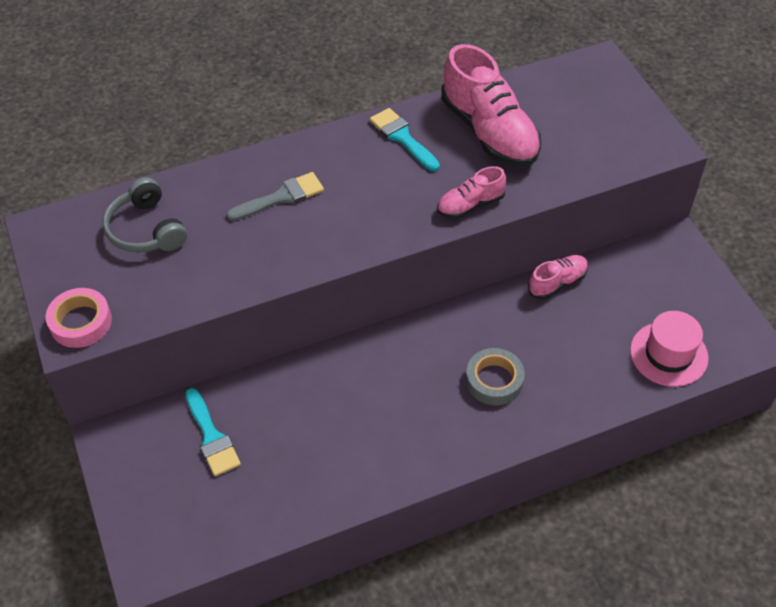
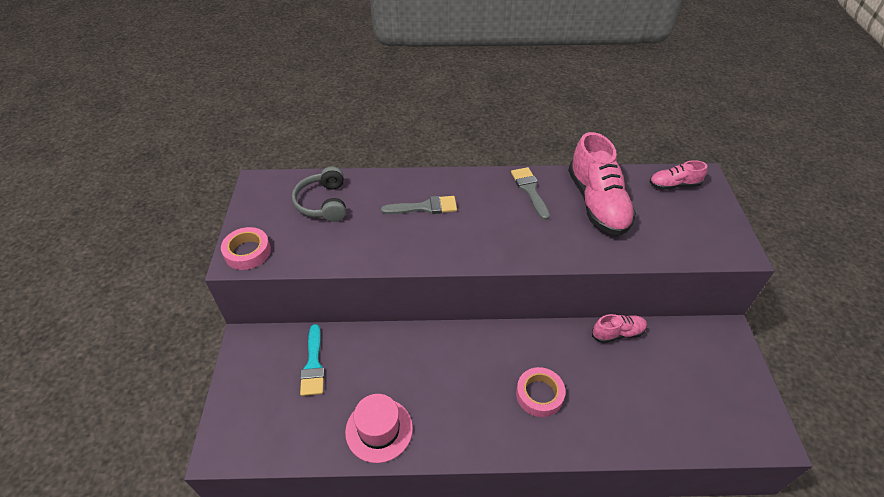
camera: 20 degrees right, 5 degrees down
turquoise brush [370,108,440,171] -> grey brush [511,167,550,220]
pink shoe [437,166,506,218] -> pink shoe moved to [649,160,707,190]
grey tape [466,348,525,405] -> pink tape [516,367,566,417]
pink hat [630,311,709,387] -> pink hat moved to [345,394,413,463]

